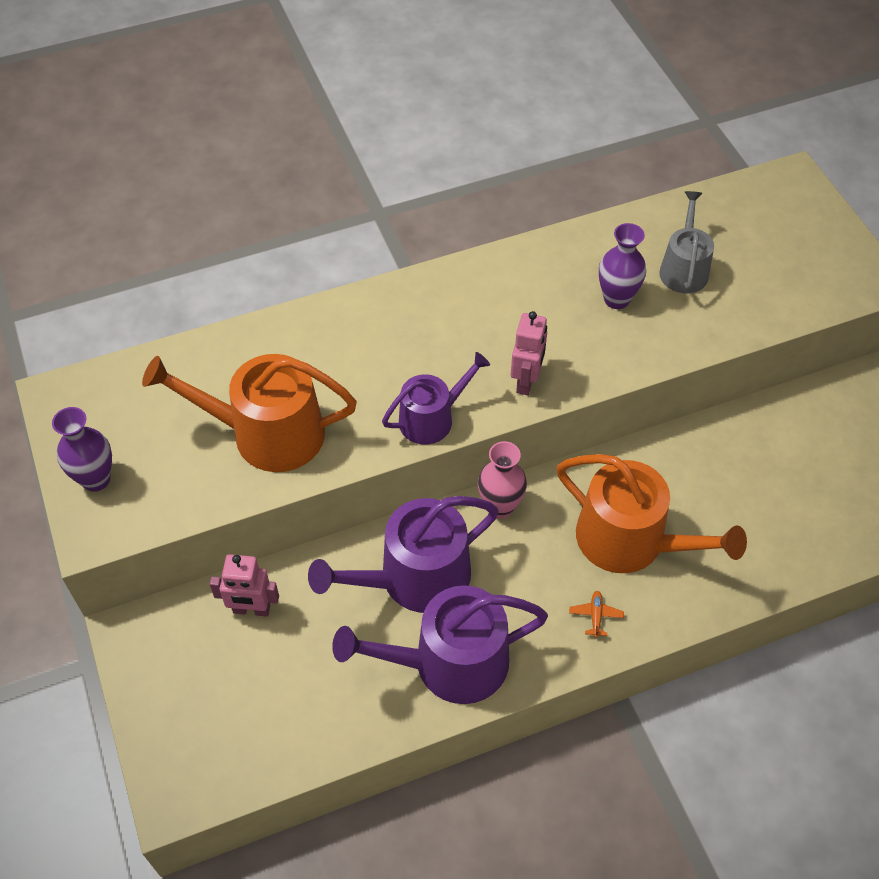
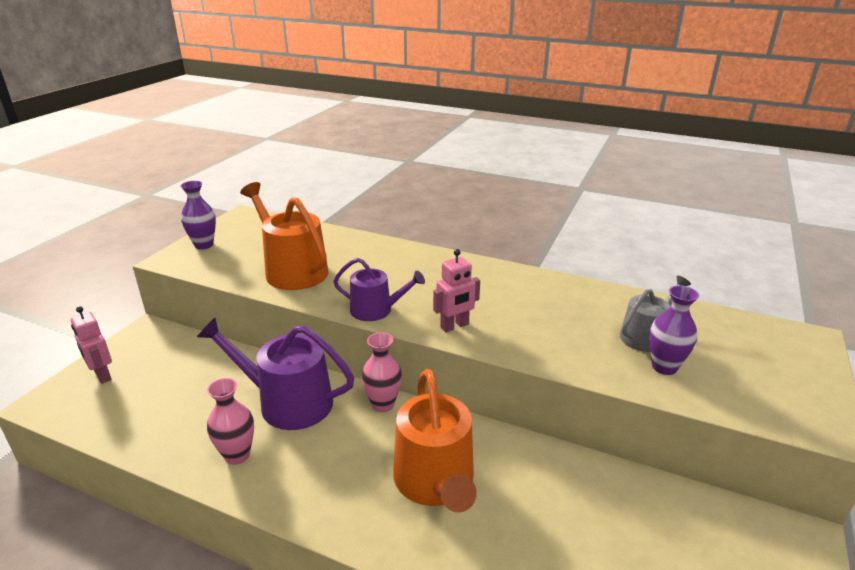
camera: 45 degrees right, 25 degrees down
pink robot [210,554,279,617] -> pink robot moved to [71,306,112,384]
purple watering can [332,585,548,704] -> pink vase [207,378,254,465]
orange plane [569,591,624,638] -> none
purple vase [599,223,646,309] -> purple vase moved to [649,285,699,375]

